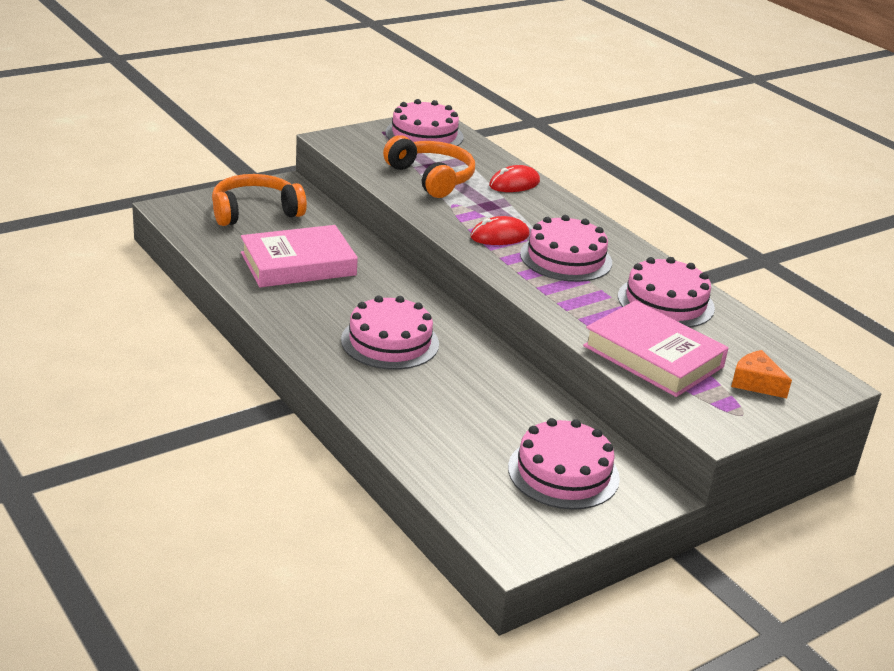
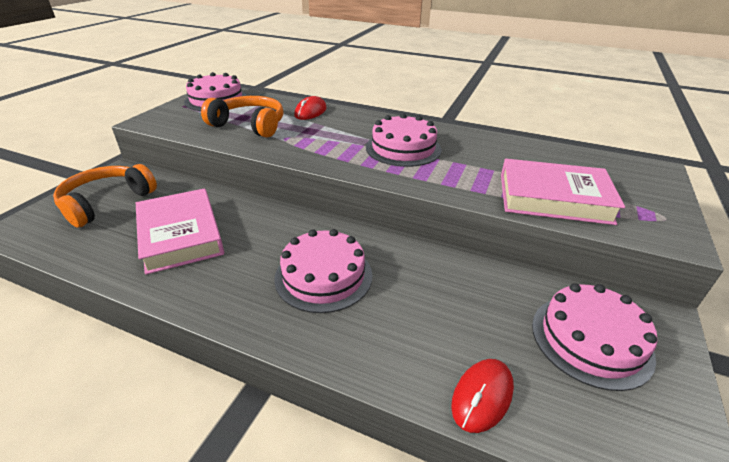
camera: 30 degrees left, 5 degrees up
pink book [241,225,358,287] -> pink book turned 60 degrees counterclockwise [136,188,224,275]
red mouse [470,216,530,245] -> red mouse moved to [451,359,514,433]
pink cake [618,257,715,328] -> none
orange cheese [731,350,792,398] -> none

